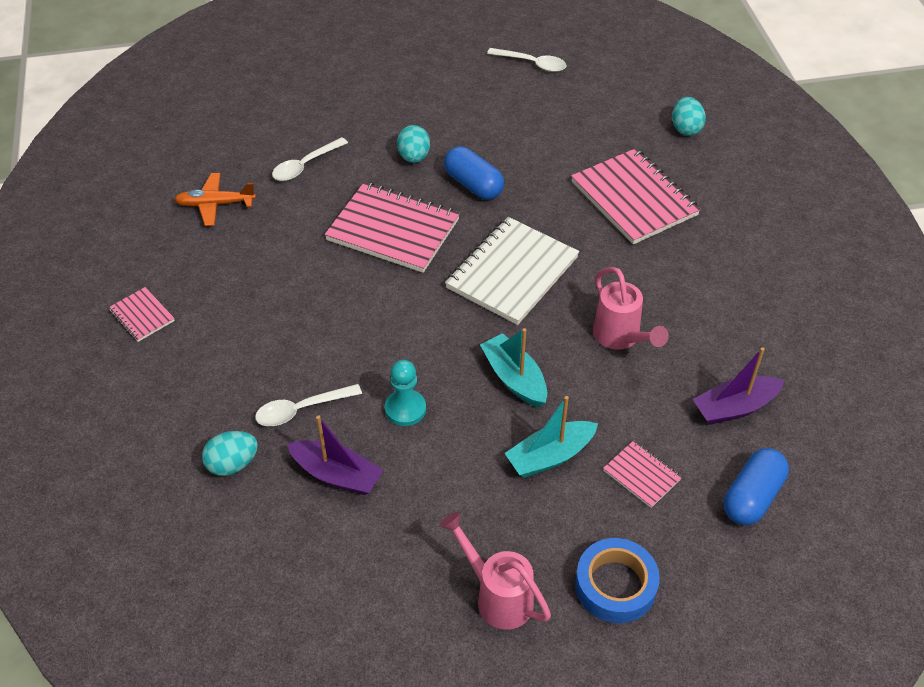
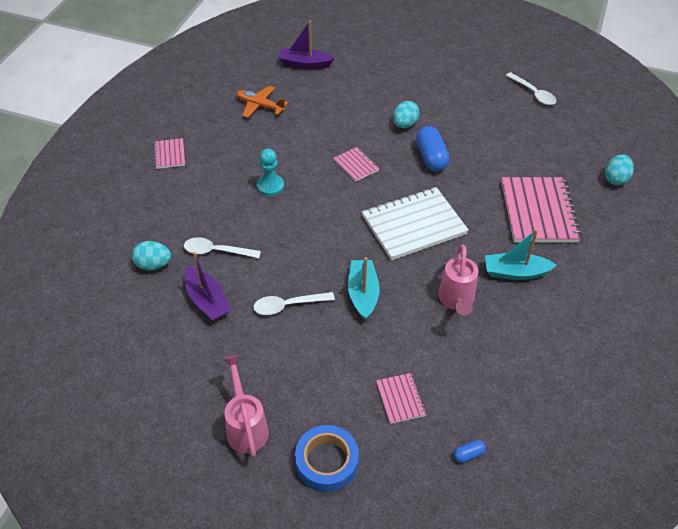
camera: 30 degrees right, 0 degrees up
white spoon [272,137,348,181] -> white spoon moved to [253,292,335,315]
pink notebook [325,182,460,273] -> pink notebook [334,147,380,182], size x0.48
turquoise pawn [385,360,426,426] -> turquoise pawn moved to [257,149,284,196]
turquoise boat [504,396,598,478] -> turquoise boat moved to [485,229,557,280]
purple boat [693,347,785,425] -> purple boat moved to [278,21,335,69]
blue capsule [724,448,789,525] -> blue capsule [454,440,486,463], size x0.47

